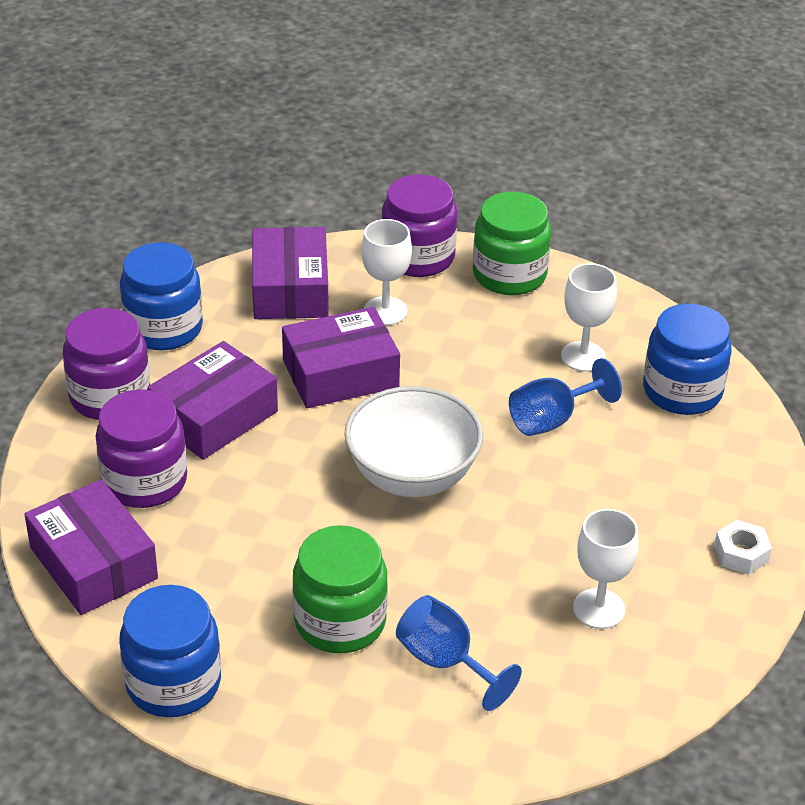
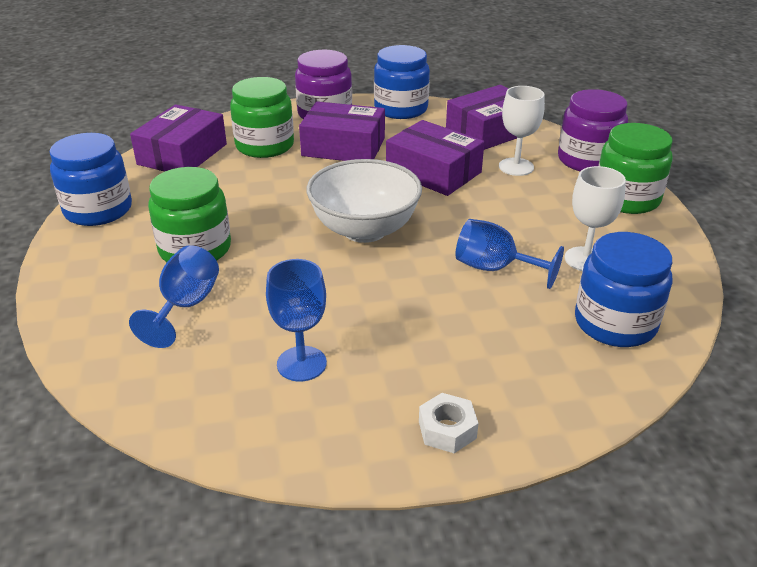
camera: 60 degrees right, 5 degrees down
purple jar [96,390,187,508] -> green jar [230,77,294,158]
white goblet [573,509,639,629] -> blue goblet [266,259,327,381]

